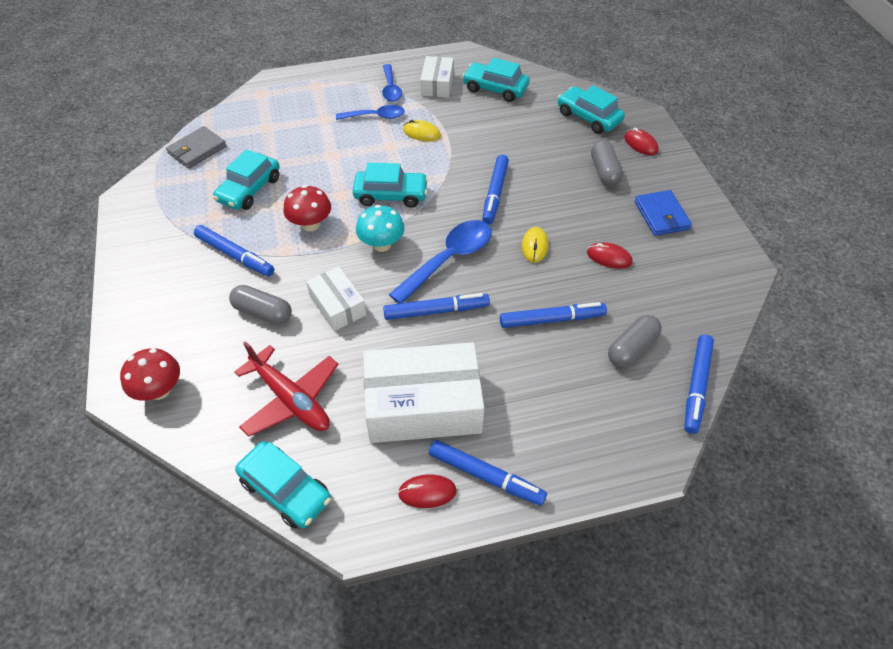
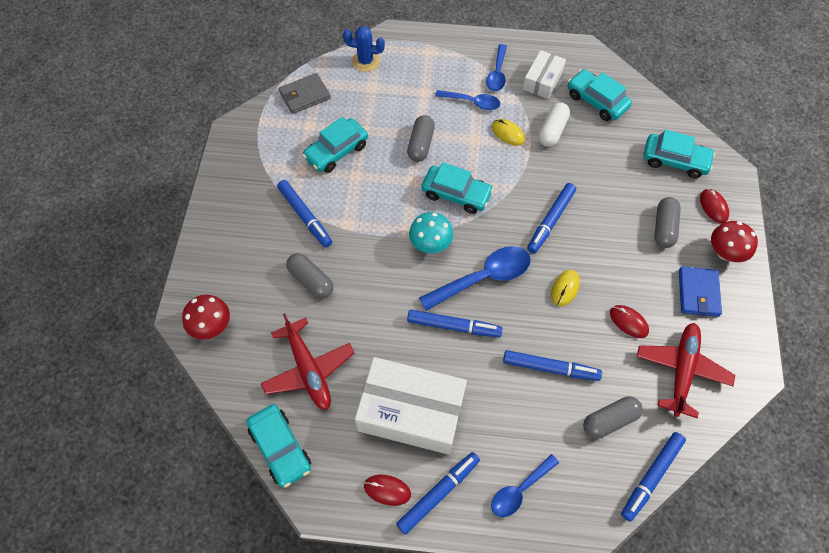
camera: 20 degrees right, 10 degrees up
red mushroom [283,185,331,231] -> red mushroom moved to [711,221,758,262]
white box [306,266,366,331] -> none
blue marker [429,440,547,506] -> blue marker turned 90 degrees counterclockwise [396,452,480,534]
turquoise car [558,85,625,134] -> turquoise car turned 135 degrees clockwise [643,130,715,178]
none -> blue cactus [343,26,385,72]
none -> grey capsule [407,115,435,162]
none -> blue spoon [491,454,559,517]
none -> white capsule [538,102,570,147]
none -> red plane [637,323,735,418]

